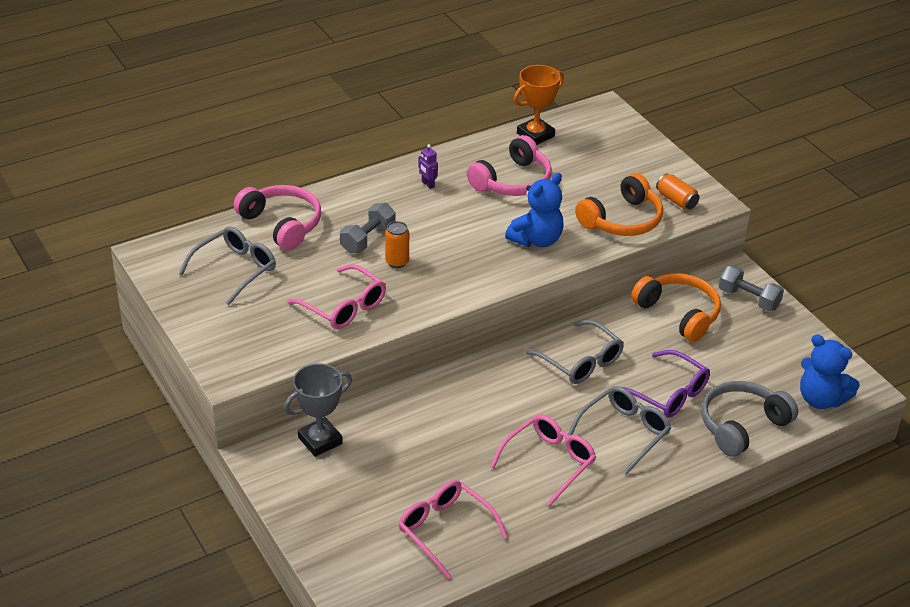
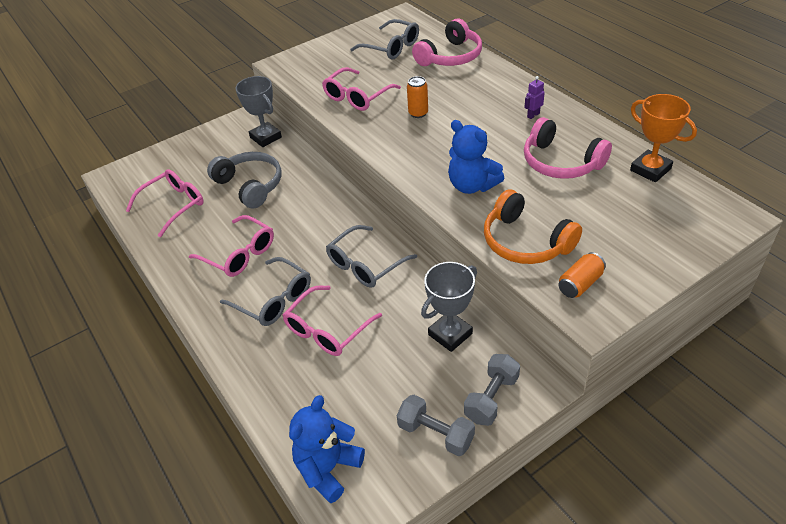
camera: 90 degrees right, 5 degrees up
grey dumbbell [340,203,396,253] -> grey dumbbell moved to [397,395,475,456]
purple glasses [622,350,710,418] -> pink glasses [283,286,382,356]
orange headphones [631,273,721,342] -> grey trophy [421,262,477,352]
grey headphones [701,381,798,457] -> grey headphones moved to [207,152,281,209]

